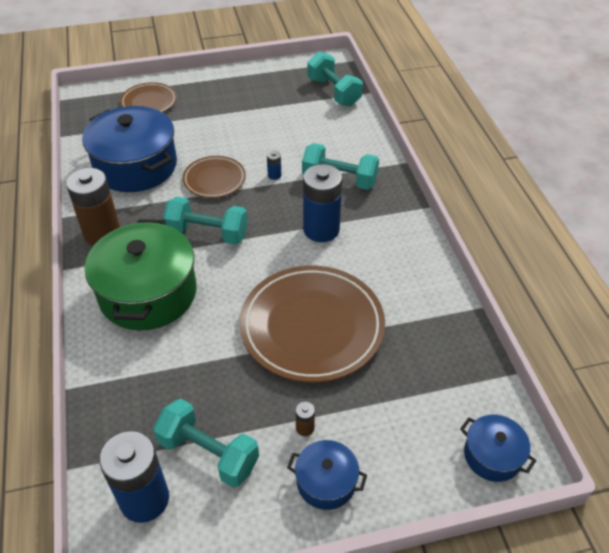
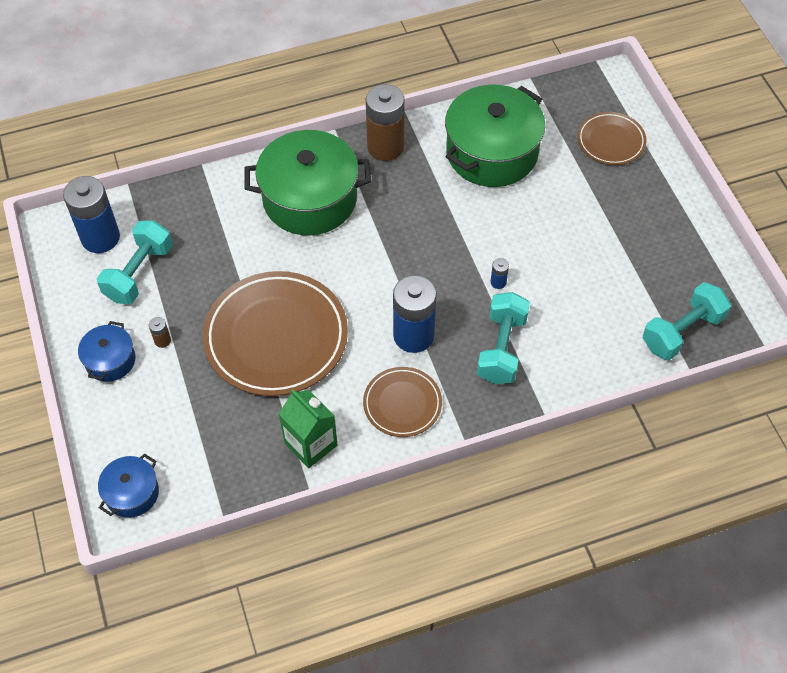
camera: 85 degrees right, 10 degrees up
blue pot [82,106,177,192] -> green pot [445,85,545,187]
turquoise dumbbell [163,196,248,245] -> none
brown plate [182,156,246,198] -> brown plate moved to [363,367,442,437]
none -> green carton [278,389,338,468]

